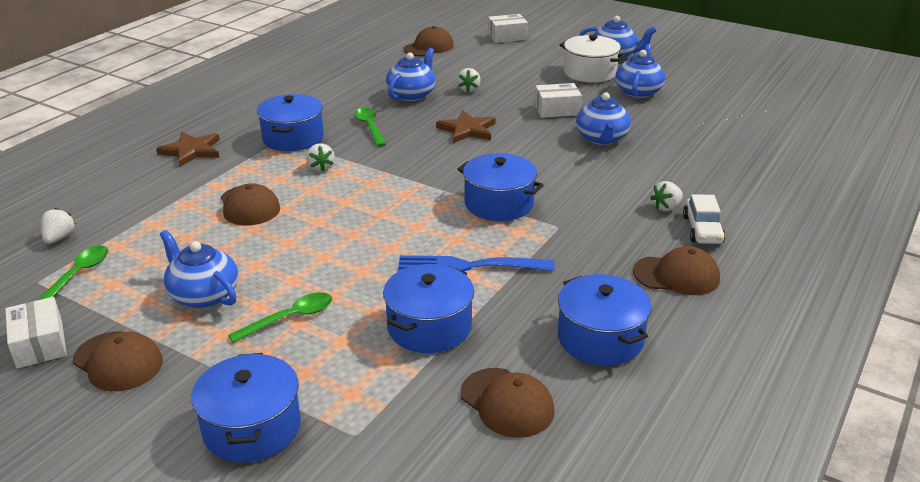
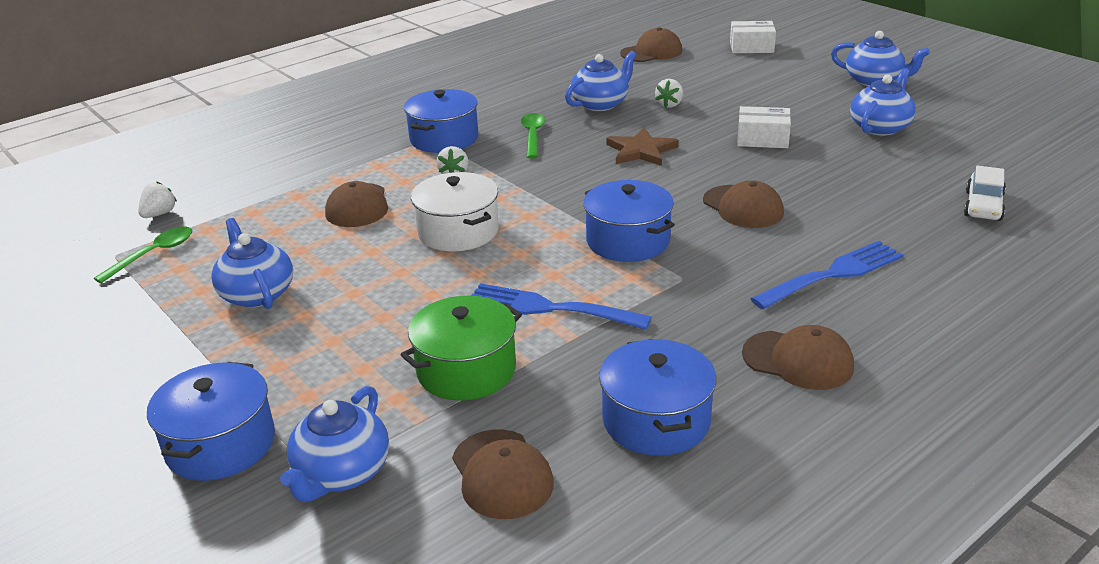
camera: 20 degrees right, 0 degrees up
white box [5,297,67,369] -> none
brown cap [73,331,163,391] -> brown cap moved to [703,180,784,228]
brown star [156,132,220,167] -> none
green spoon [228,292,332,343] -> none
blue pot [383,264,474,353] -> green pot [401,296,522,401]
white pot [560,35,625,83] -> white pot moved to [411,172,499,251]
blue teapot [576,92,631,145] -> blue teapot moved to [280,386,389,502]
white strawberry [650,181,683,211] -> blue fork [750,241,903,309]
white car [683,194,725,244] -> white car moved to [964,166,1006,221]

